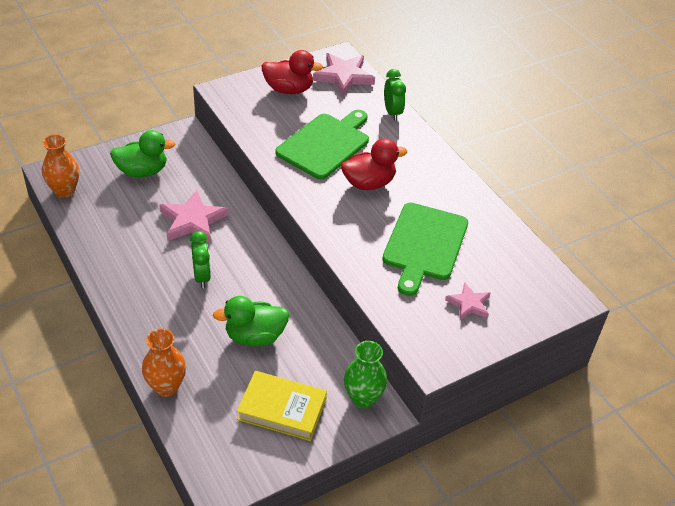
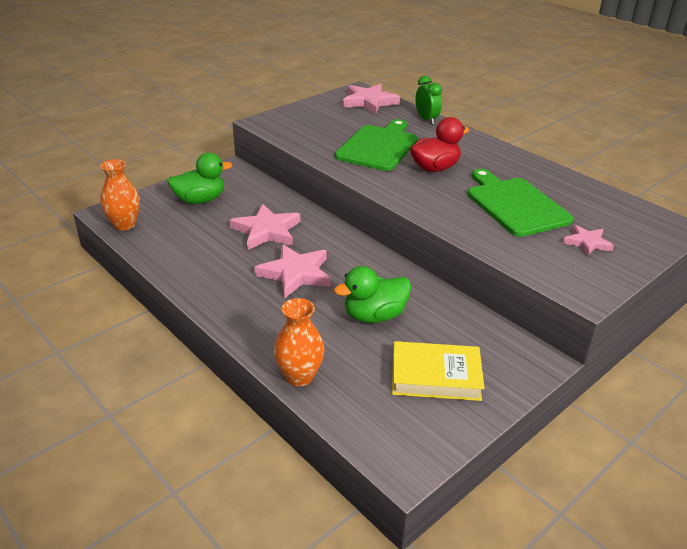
camera: 10 degrees left, 10 degrees down
green clock [190,231,211,288] -> pink star [254,244,331,298]
red duck [261,50,323,94] -> none
green vase [344,341,387,408] -> none
green cutting board [382,203,468,296] -> green cutting board turned 150 degrees clockwise [468,169,573,237]

